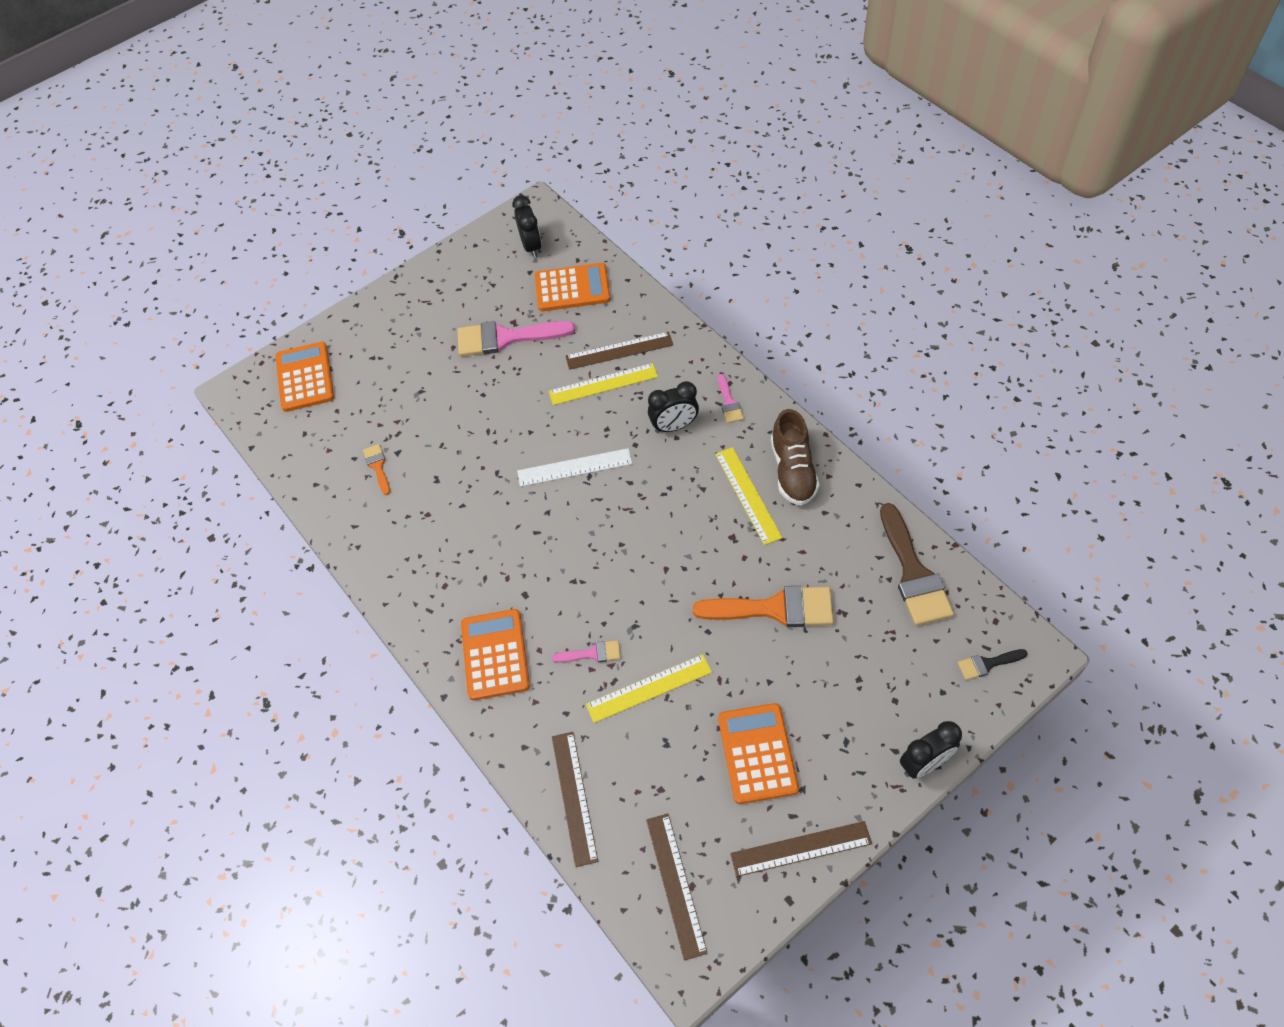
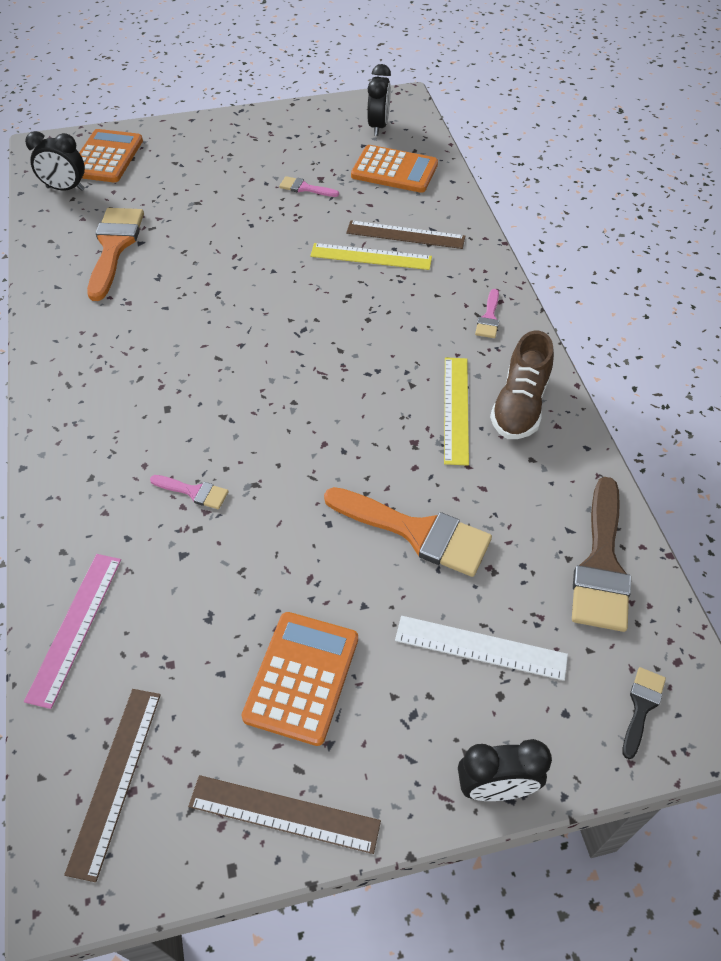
camera: 20 degrees right, 5 degrees down
orange brush [363,444,390,495] -> orange brush [87,208,144,301], size x2.06
pink brush [458,321,575,356] -> pink brush [279,176,339,197], size x0.49
orange calculator [461,609,530,701] -> none
white ruler [517,448,632,487] -> white ruler moved to [395,616,568,681]
brown ruler [552,732,598,867] -> pink ruler [24,554,121,709]
yellow ruler [586,654,712,723] -> none
black clock [648,381,699,433] -> black clock moved to [25,131,85,191]
black brush [958,649,1028,680] -> black brush turned 105 degrees clockwise [623,667,666,759]

